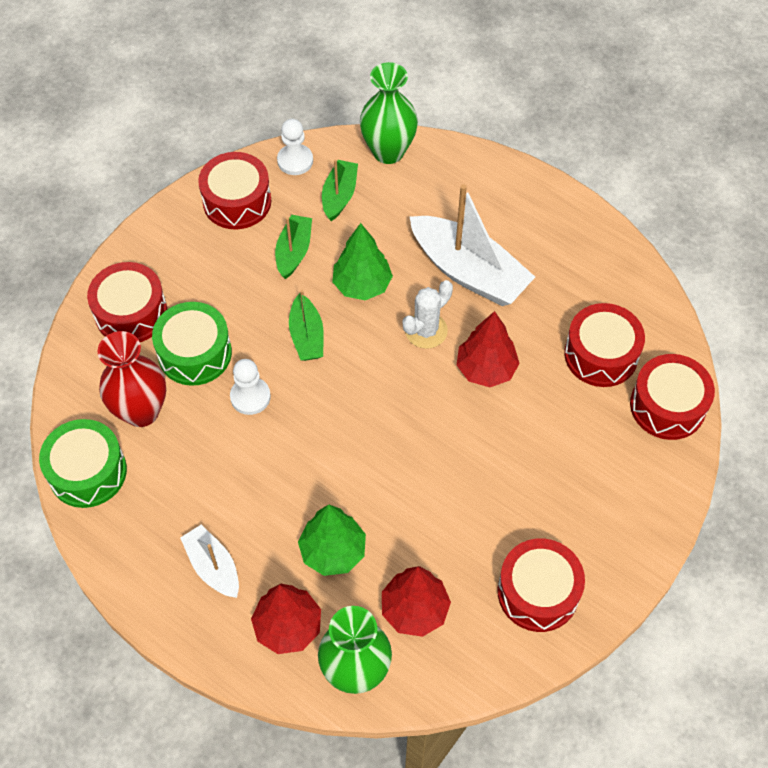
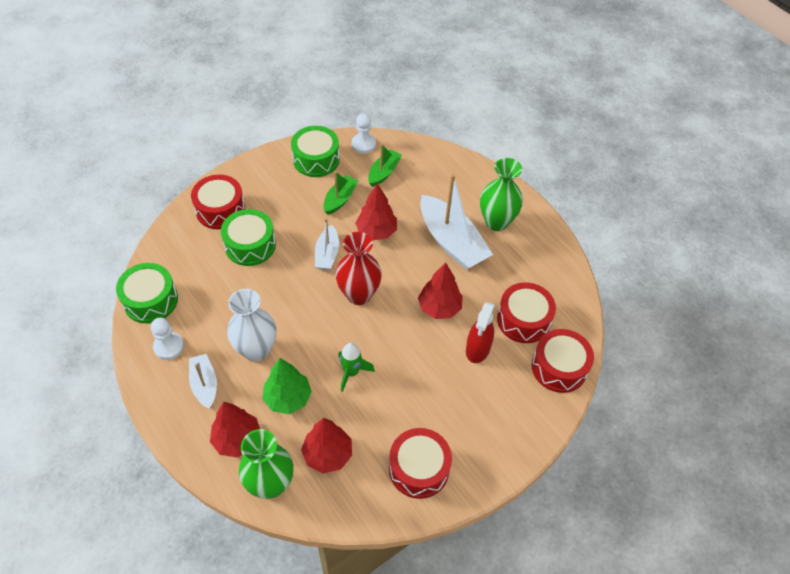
camera: 15 degrees right, 5 degrees down
red vase [97,331,166,427] -> red vase moved to [335,232,382,305]
red drum [198,152,271,230] -> green drum [291,126,340,177]
white pawn [230,359,271,415] -> white pawn moved to [151,318,184,360]
green boat [289,290,324,361] -> white boat [315,218,339,270]
green tree [332,223,393,300] -> red tree [355,183,397,240]
green vase [360,62,418,164] -> green vase moved to [480,158,523,231]
white cactus [403,280,453,349] -> none
none -> white vase [227,289,276,362]
none -> green rocket [338,343,375,392]
none -> red spray bottle [466,302,495,363]

